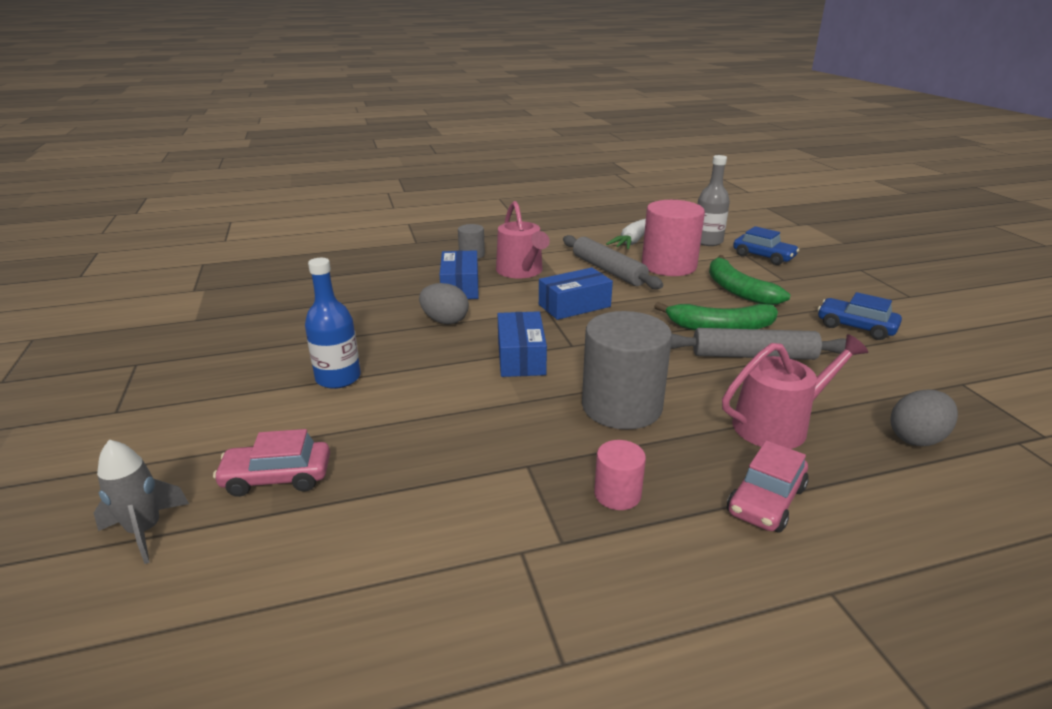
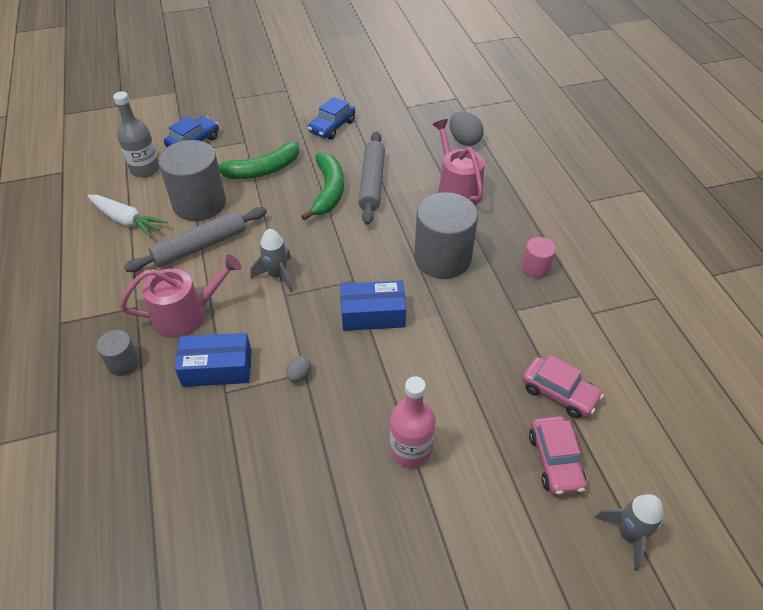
camera: 90 degrees left, 20 degrees up
blue bottle [305,258,361,389] -> pink bottle [390,376,436,468]
grey egg [419,283,469,324] -> grey egg [286,356,311,382], size x0.56
blue box [539,268,613,320] -> grey rocket [251,229,293,292]
pink cylinder [642,200,705,276] -> grey cylinder [158,140,226,221]
pink car [727,440,809,532] -> pink car moved to [522,355,604,418]

